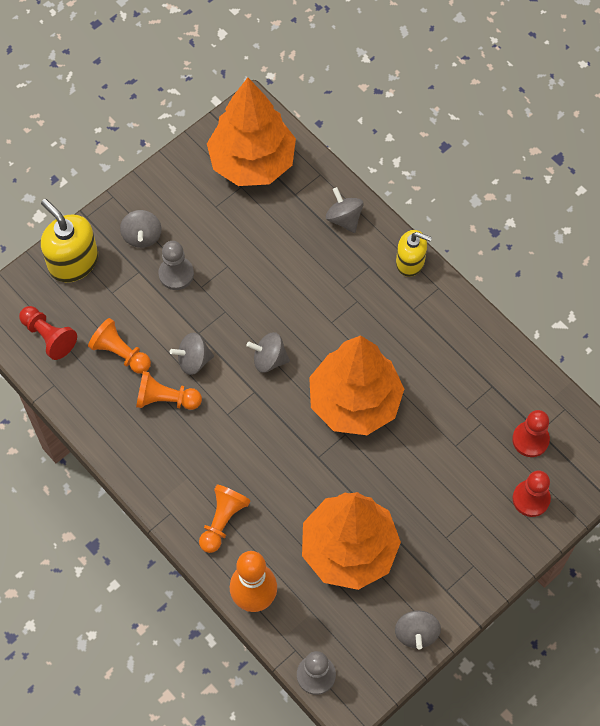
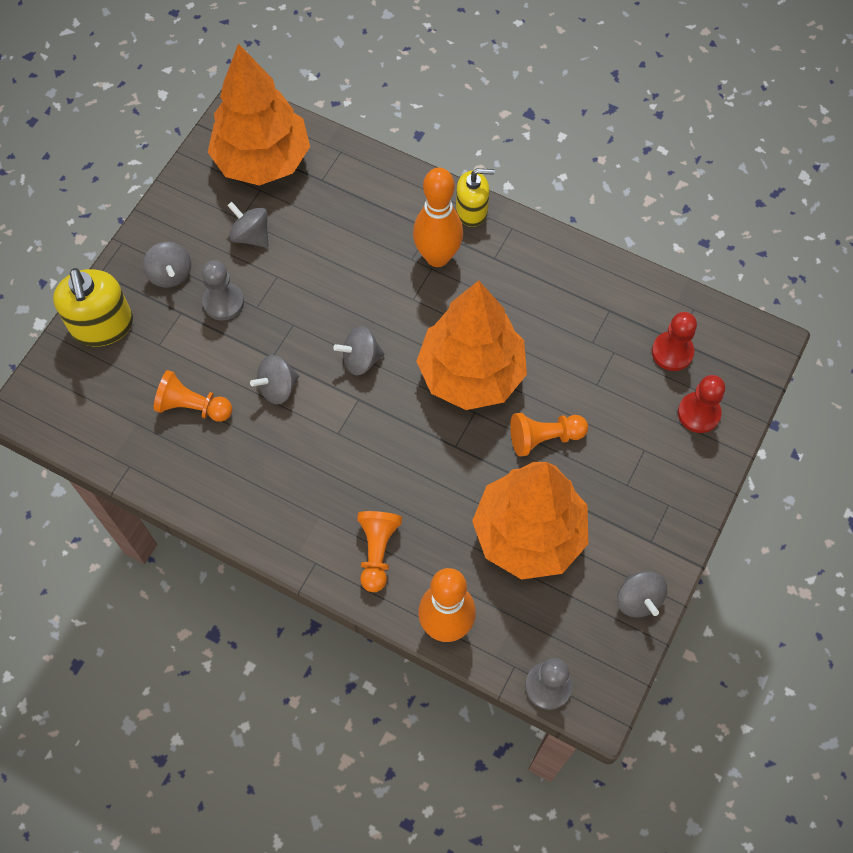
camera: 20 degrees left, 0 degrees up
red pawn [19,306,77,360] -> none
yellow soap dispenser [41,199,98,282] -> yellow soap dispenser turned 135 degrees counterclockwise [53,268,133,347]
orange pawn [136,371,202,410] -> orange pawn moved to [510,413,588,457]
grey spinning top [326,187,364,233] -> grey spinning top moved to [227,202,269,248]
none -> orange bowling pin [413,167,463,267]

